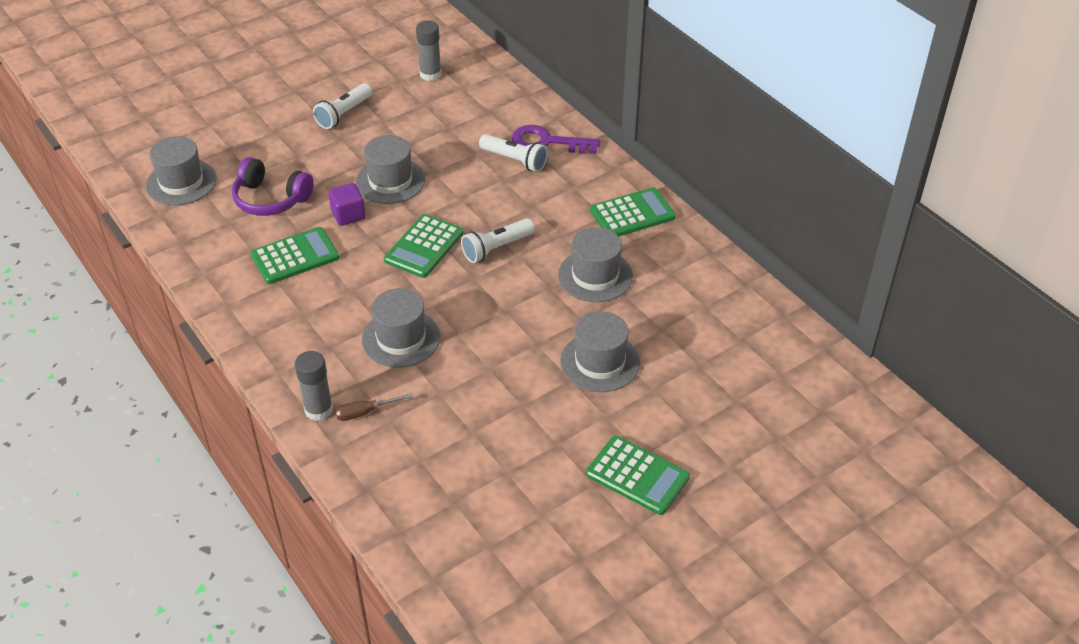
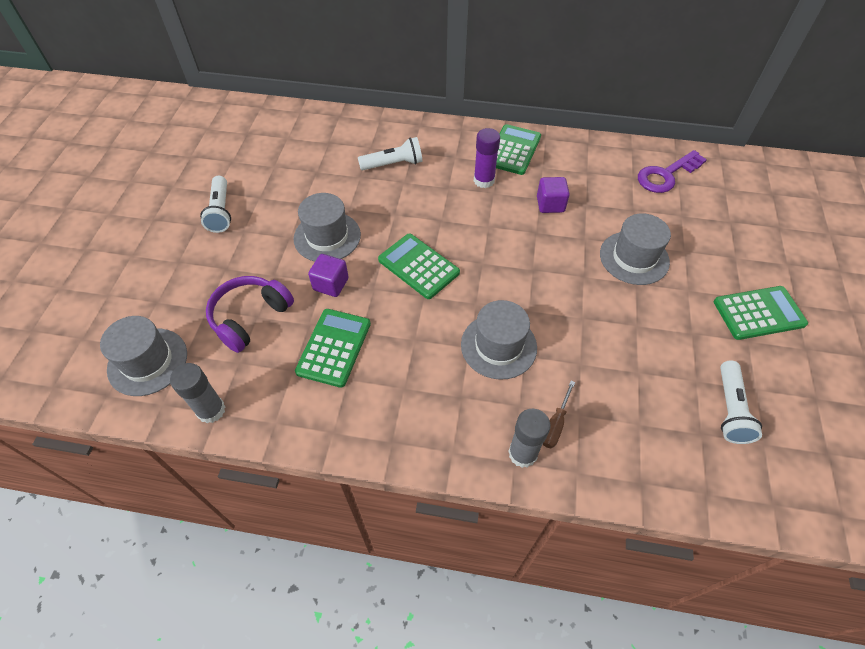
camera: 45 degrees left, 10 degrees up
purple headphones [232,157,314,216] -> purple headphones turned 150 degrees clockwise [206,276,294,353]
green calculator [384,214,464,278] -> green calculator turned 150 degrees clockwise [378,233,460,299]
grey glue stick [416,21,441,81] -> grey glue stick moved to [170,363,225,423]
white flashlight [461,218,535,263] -> white flashlight moved to [720,361,762,444]
purple key [512,125,600,154] -> purple key moved to [638,150,707,193]
grey hat [558,227,633,302] -> purple cube [537,177,570,213]
none -> purple glue stick [474,128,500,188]

